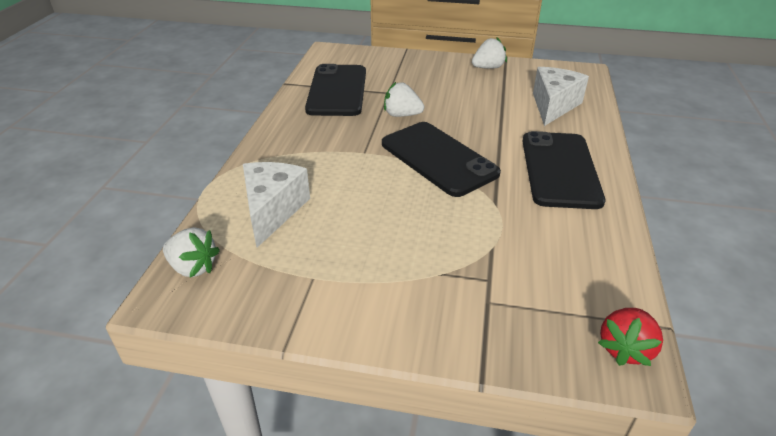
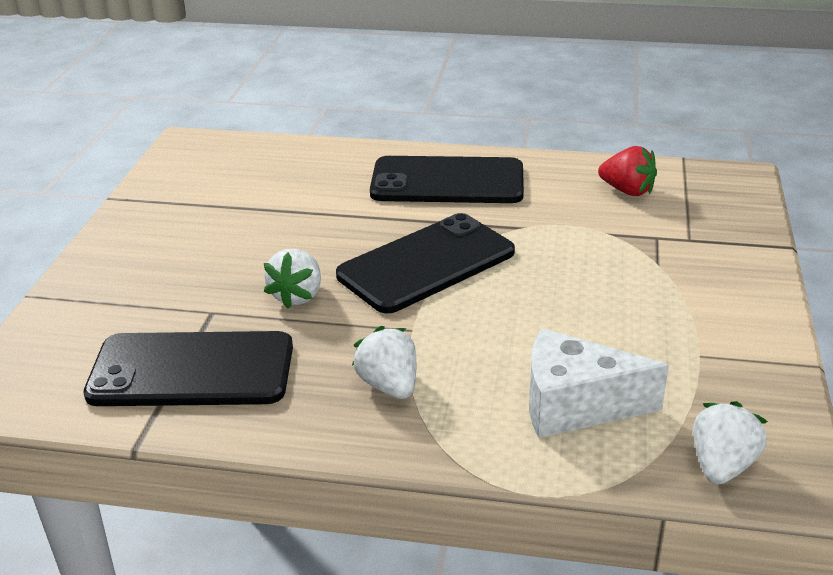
camera: 90 degrees left, 5 degrees down
white strawberry [472,37,507,69] -> white strawberry moved to [352,326,416,399]
white cheese [533,67,589,126] -> none
red strawberry [598,308,663,366] -> red strawberry moved to [598,146,657,196]

